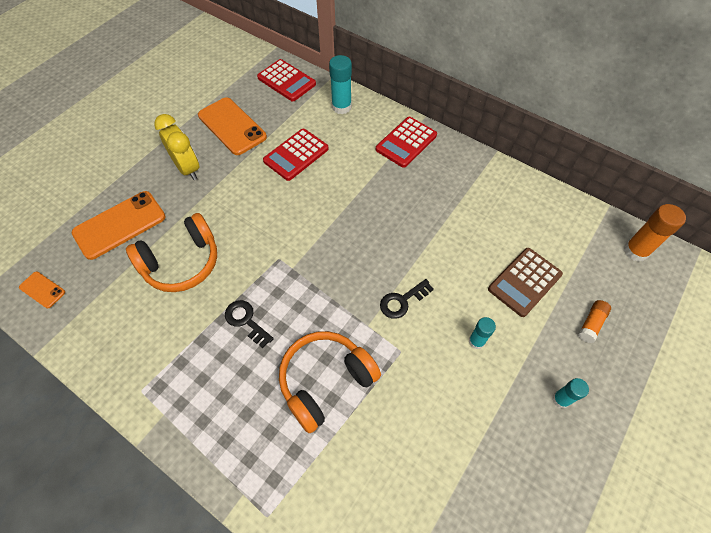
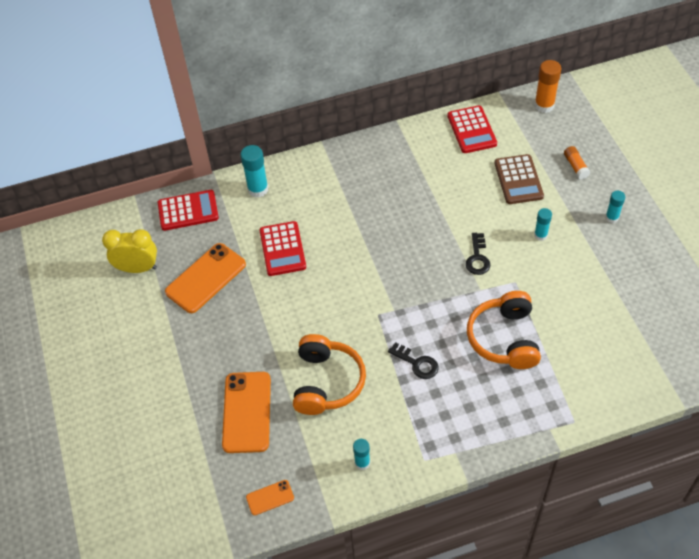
camera: 50 degrees left, 5 degrees down
yellow clock [154,114,200,180] -> yellow clock moved to [102,229,157,273]
orange phone [198,97,267,155] -> orange phone turned 45 degrees counterclockwise [165,243,246,313]
black key [225,300,274,348] -> black key turned 135 degrees counterclockwise [388,342,439,379]
red calculator [376,117,437,168] -> red calculator moved to [448,105,497,153]
none -> turquoise glue stick [353,439,370,470]

